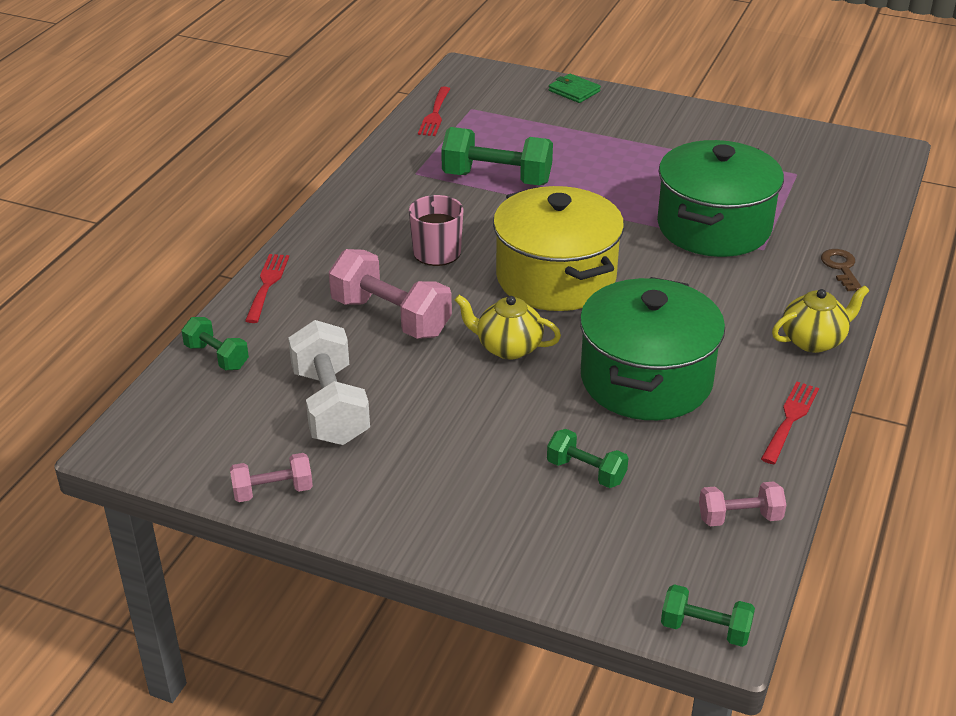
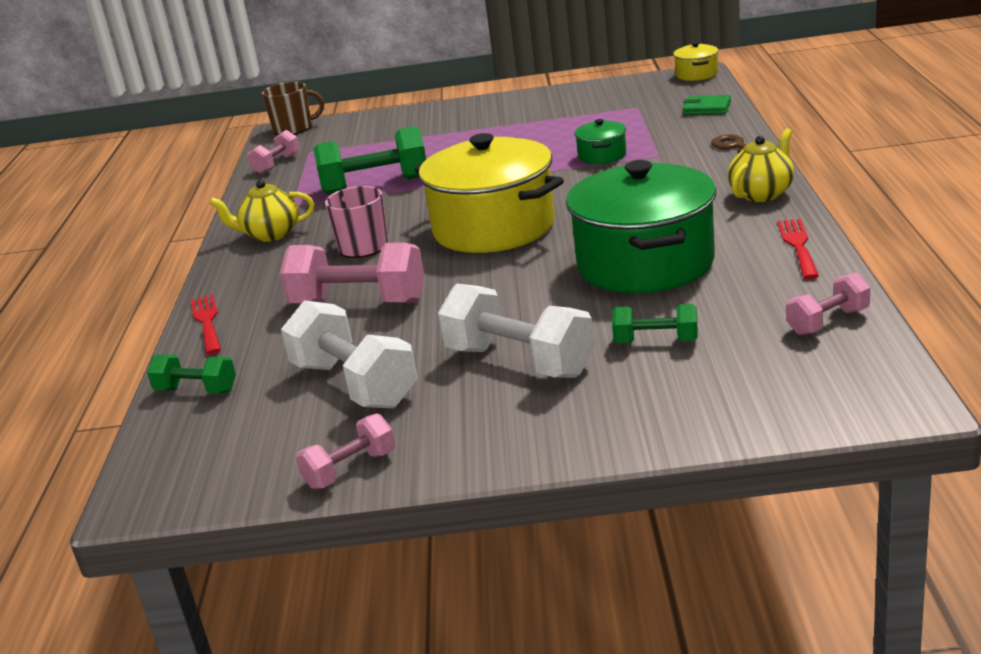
camera: 20 degrees left, 10 degrees down
red fork [418,87,450,136] -> pink dumbbell [247,130,300,174]
yellow teapot [455,295,561,359] -> yellow teapot moved to [209,180,314,242]
green wallet [549,74,601,103] -> green wallet moved to [683,95,731,115]
green pot [657,140,784,257] -> green pot [574,119,626,164], size x0.43
green dumbbell [661,584,755,647] -> none
none -> brown mug [262,82,324,135]
none -> white dumbbell [438,284,595,378]
none -> yellow pot [673,42,719,81]

